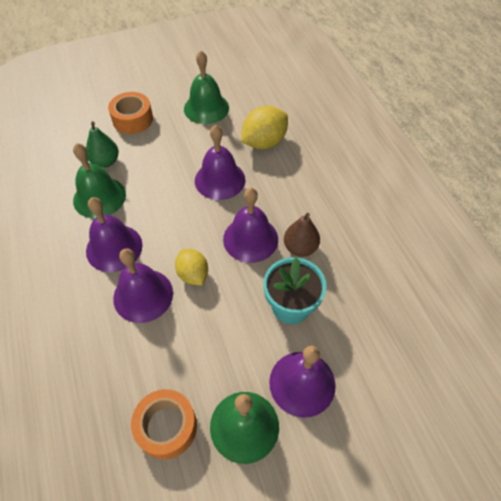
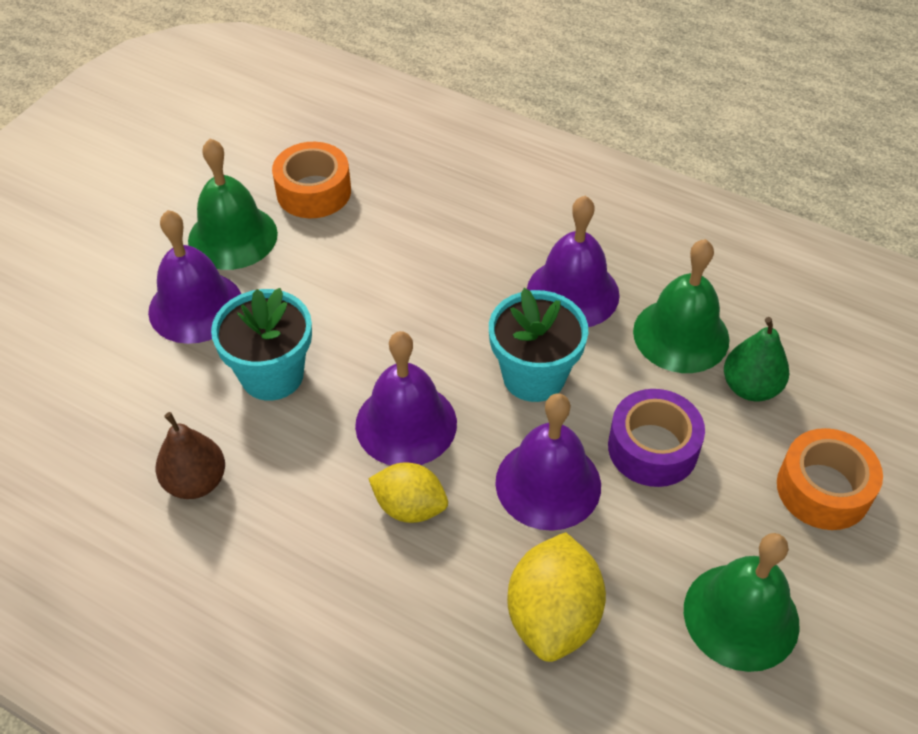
camera: 140 degrees right, 5 degrees down
purple bell [113,248,173,323] -> none
yellow lemon [175,249,208,286] -> yellow lemon moved to [369,463,448,523]
brown pear [284,213,320,257] -> brown pear moved to [156,412,225,499]
none -> turquoise flower pot [489,288,588,402]
none -> purple tape [608,389,705,487]

